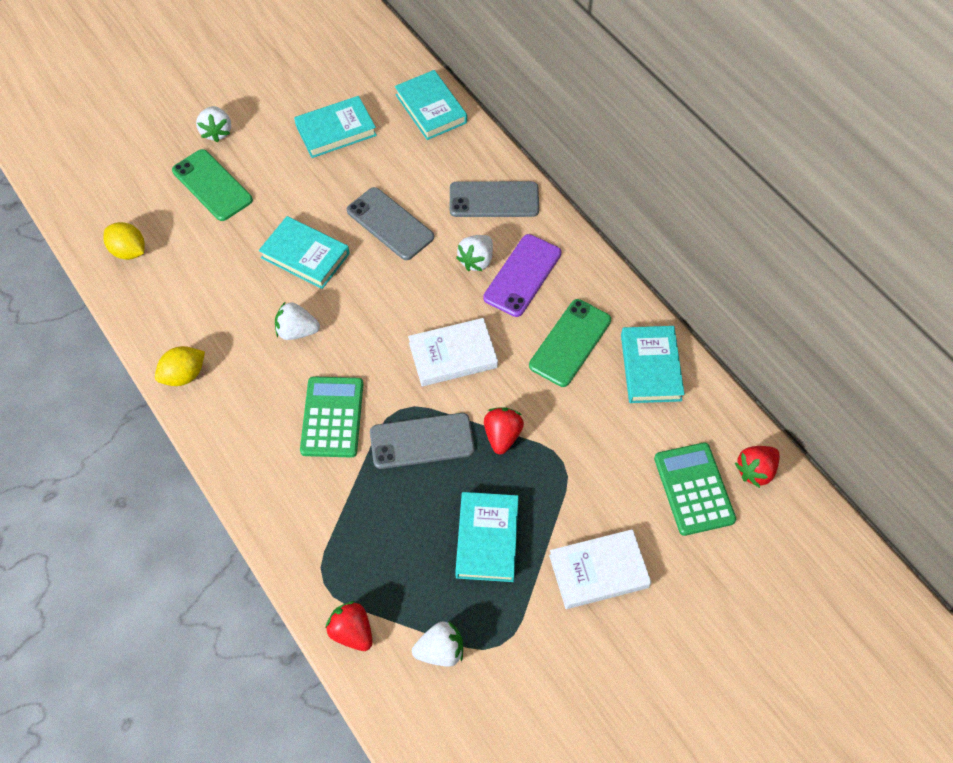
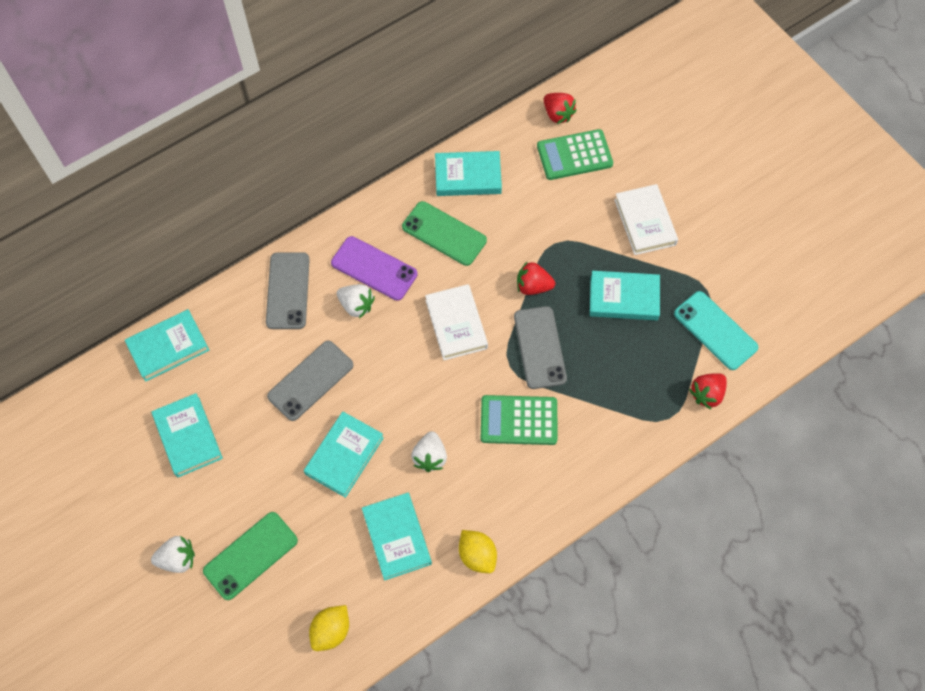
camera: 90 degrees left, 5 degrees up
white strawberry [412,621,463,667] -> turquoise phone [674,291,758,370]
none -> turquoise book [362,493,432,581]

